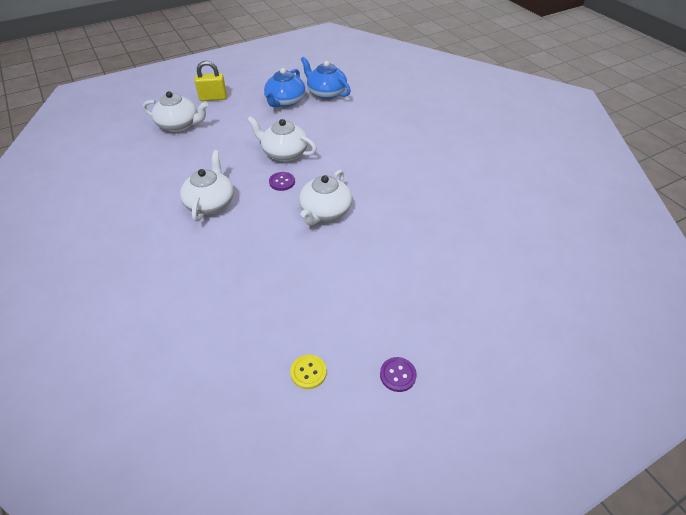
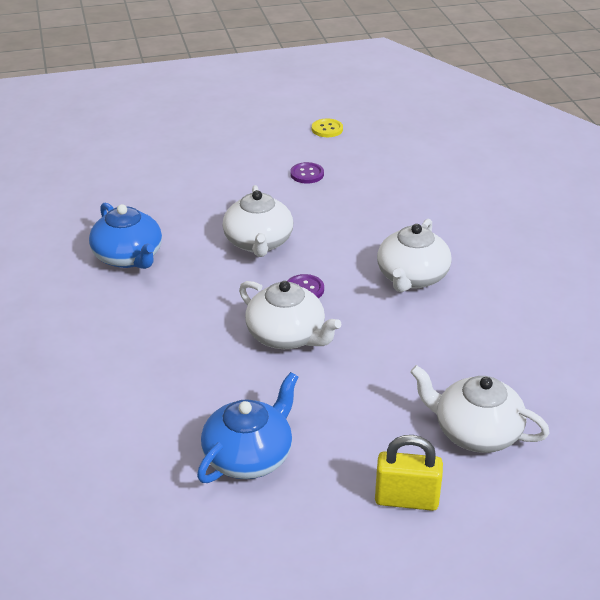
camera: 165 degrees left, 10 degrees down
white teapot [299,170,352,225] -> white teapot turned 135 degrees clockwise [223,185,293,257]
blue teapot [301,56,351,99] -> blue teapot moved to [89,203,162,269]
purple button [380,357,417,392] -> purple button moved to [290,162,324,183]

